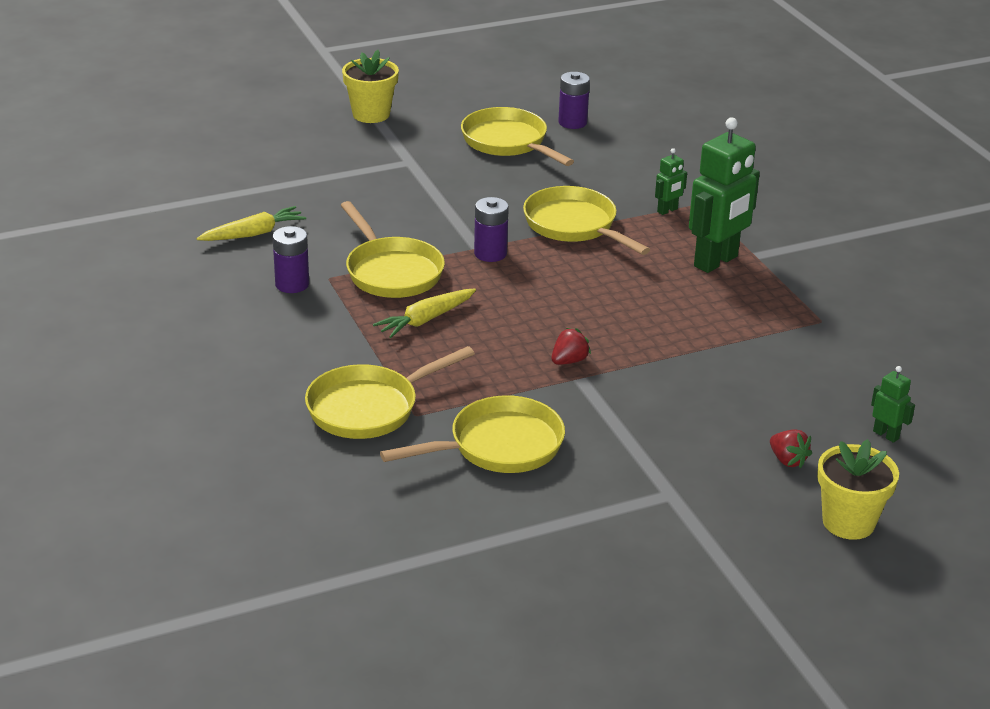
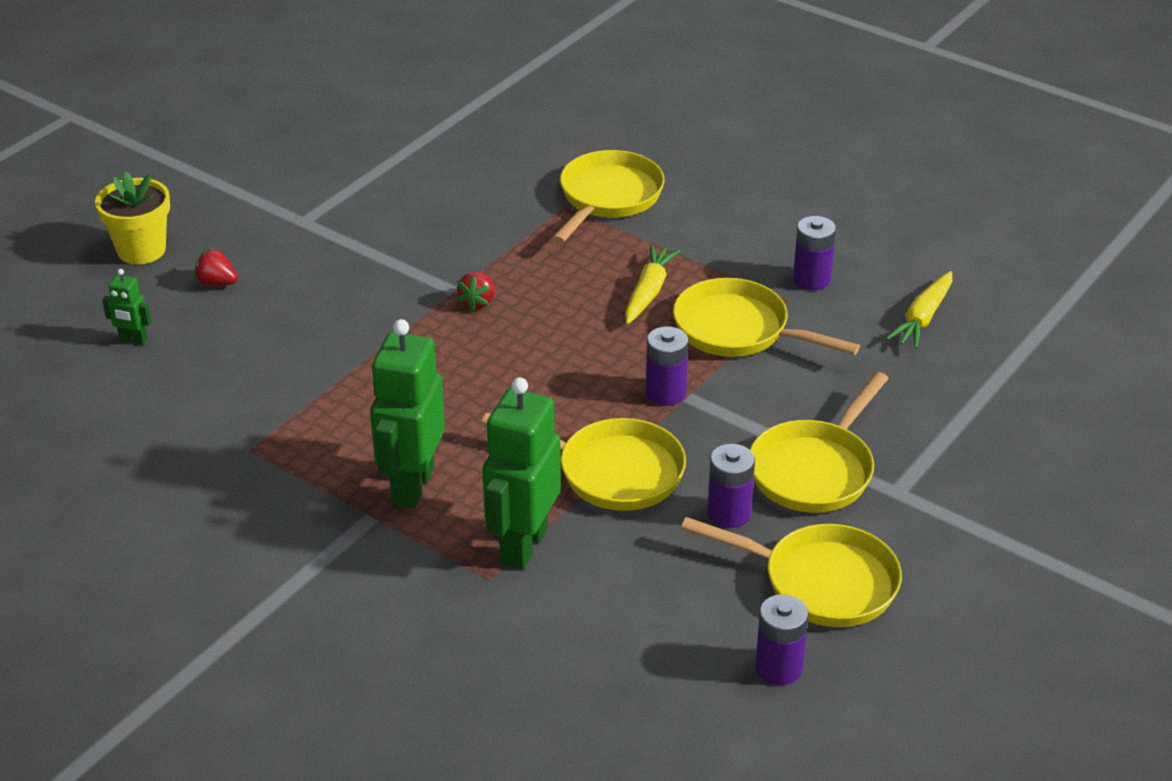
camera: 150 degrees right, 5 degrees up
yellow flower pot [342,50,399,123] -> none
yellow pan [380,395,565,473] -> yellow pan moved to [750,372,889,513]
green robot [655,148,687,215] -> green robot [482,377,561,570], size x2.19
none -> purple battery [707,444,755,528]

